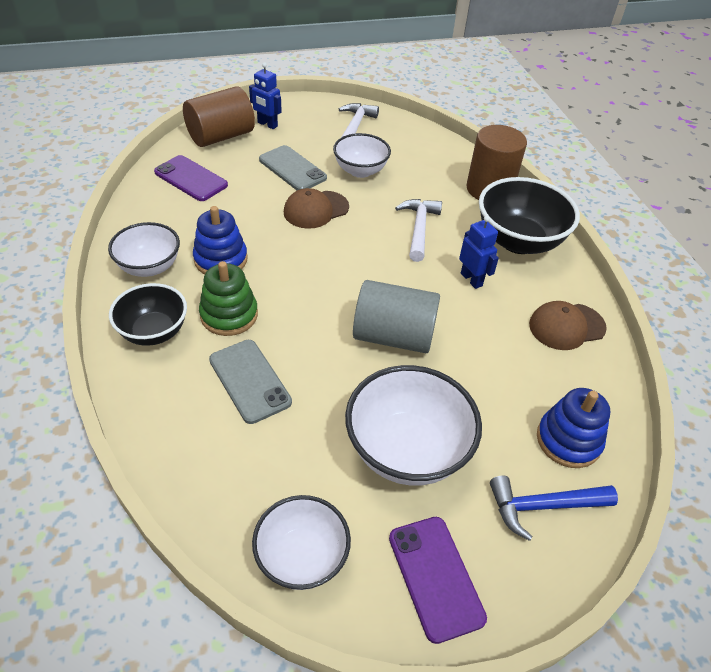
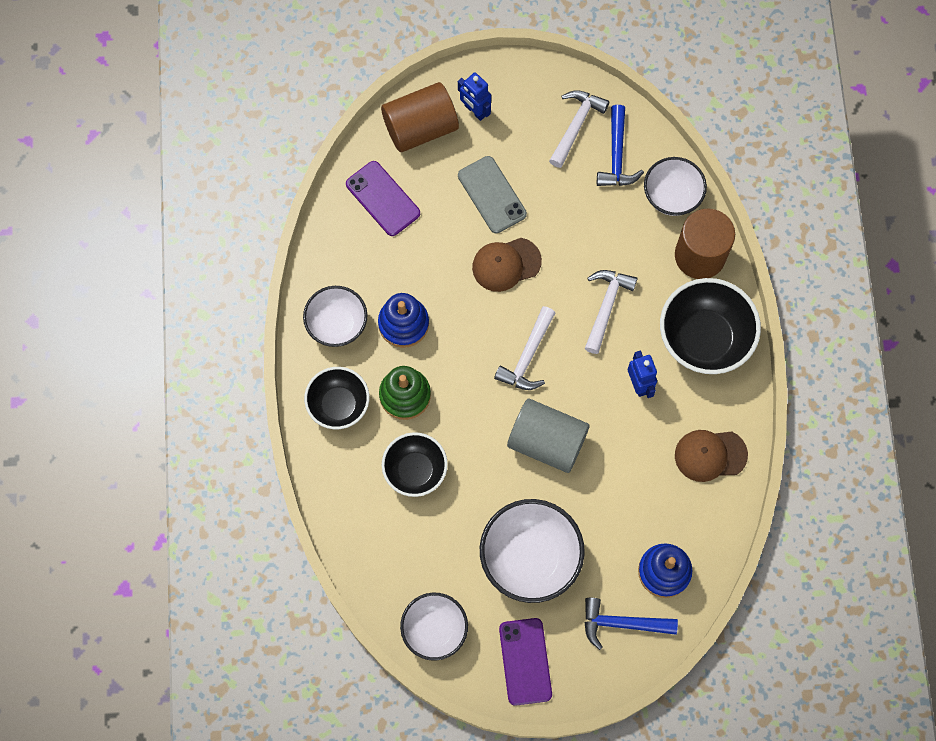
camera: 15 degrees right, 25 degrees up
grey phone [209,340,292,424] -> black bowl [382,432,448,497]
white bowl [333,133,391,178] -> white bowl moved to [644,157,707,216]
none -> white hammer [494,306,555,390]
none -> blue hammer [597,105,644,186]

